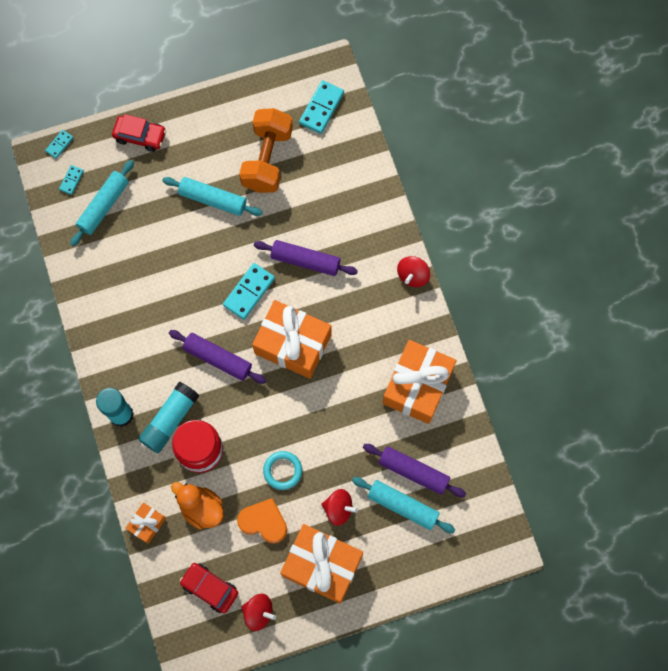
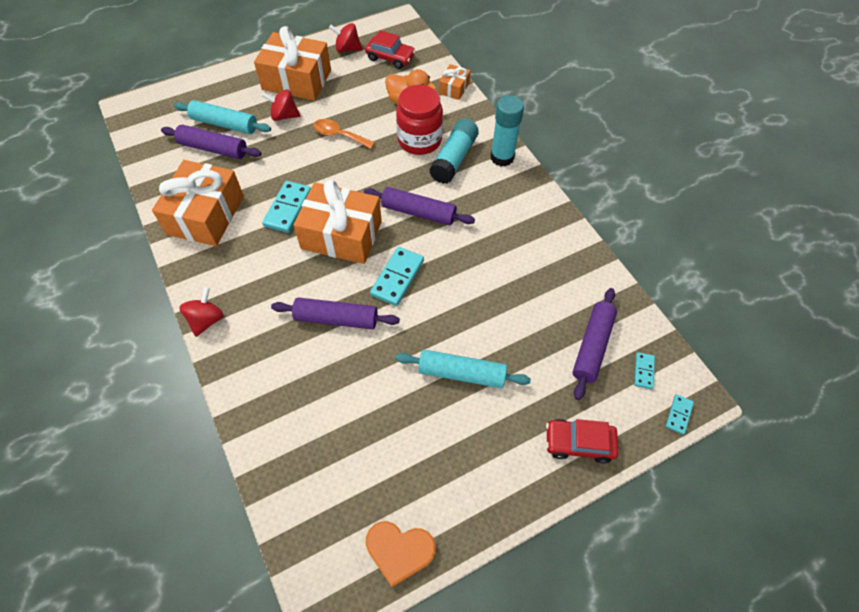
camera: 170 degrees right, 15 degrees down
turquoise rolling pin [70,160,134,247] -> purple rolling pin [572,288,617,400]
orange heart [237,498,287,544] -> orange heart moved to [366,521,436,587]
orange dumbbell [239,108,293,193] -> none
turquoise ring [263,451,302,490] -> orange spoon [313,119,375,149]
turquoise domino [299,80,344,134] -> turquoise domino moved to [262,181,311,233]

